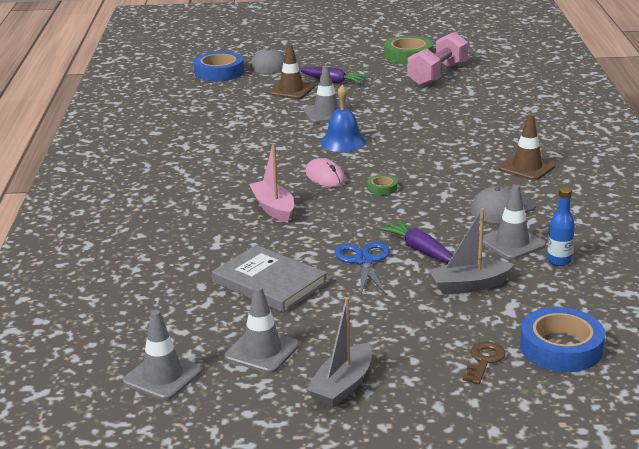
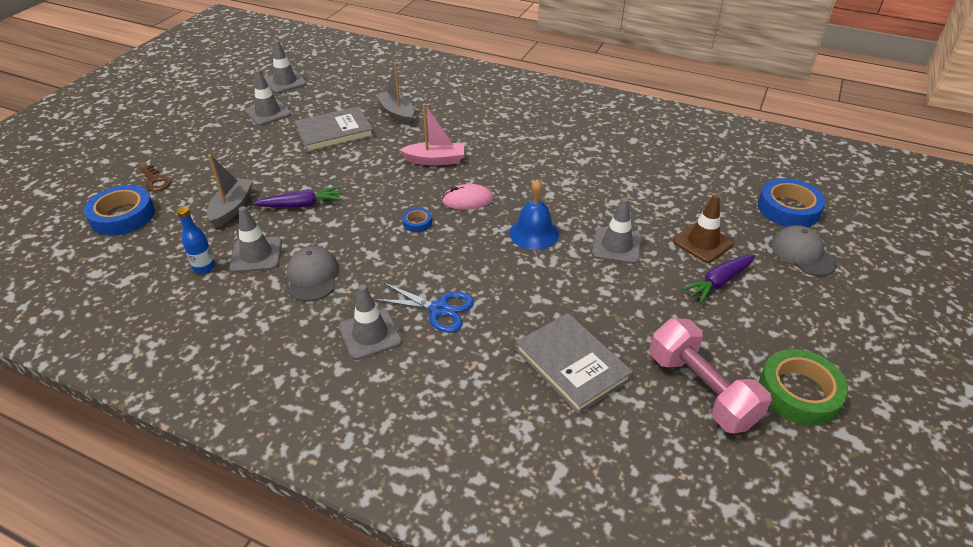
camera: 115 degrees right, 15 degrees up
grey boat [306,297,372,408] -> grey boat moved to [376,62,414,125]
blue scissors [334,242,390,296] -> blue scissors moved to [373,282,474,333]
green tape [367,175,397,195] -> blue tape [402,208,432,232]
brown traffic cone [499,115,556,181] -> grey traffic cone [339,285,402,360]
none -> grey book [516,313,633,414]

